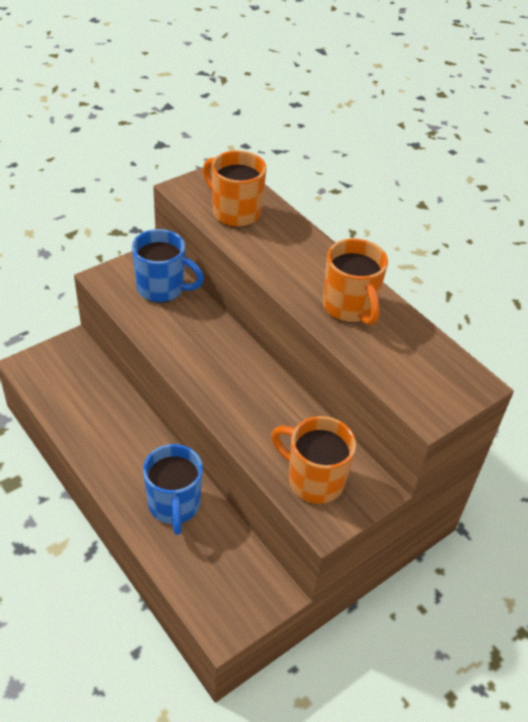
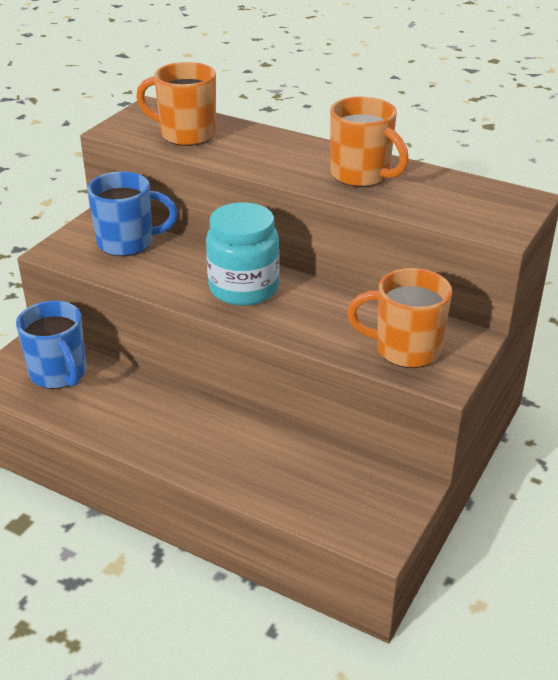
camera: 20 degrees left, 10 degrees down
blue mug [143,444,203,535] -> blue mug moved to [16,301,87,389]
none -> turquoise jar [206,202,279,306]

